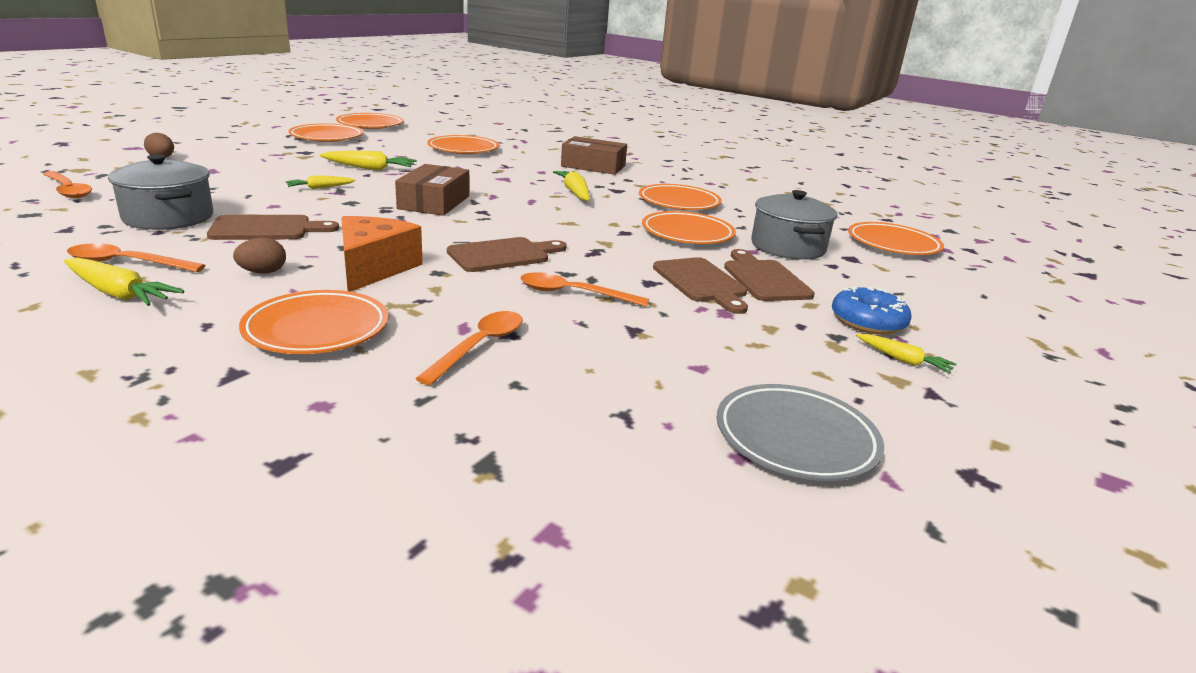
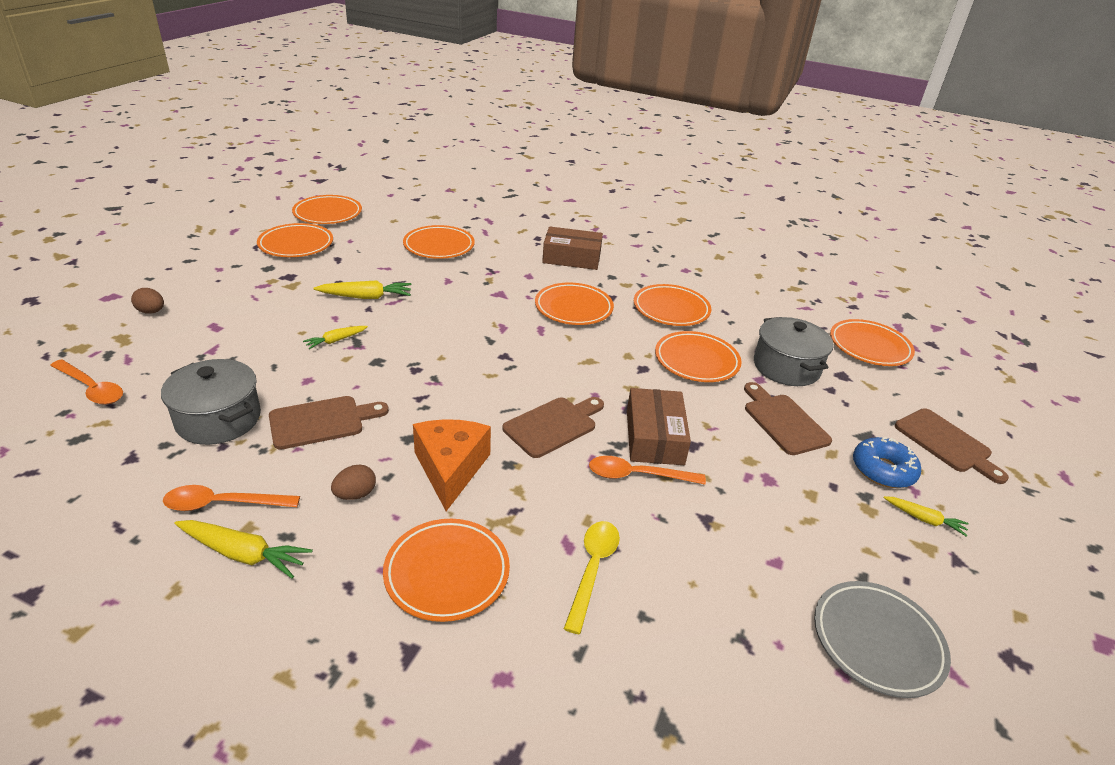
camera: 10 degrees left, 10 degrees up
brown box [395,164,469,216] -> brown box moved to [627,388,691,465]
orange spoon [415,311,523,385] -> yellow spoon [564,521,620,634]
yellow carrot [553,171,590,201] -> orange plate [535,283,614,325]
brown cutting board [653,257,748,314] -> brown cutting board moved to [895,408,1009,484]

